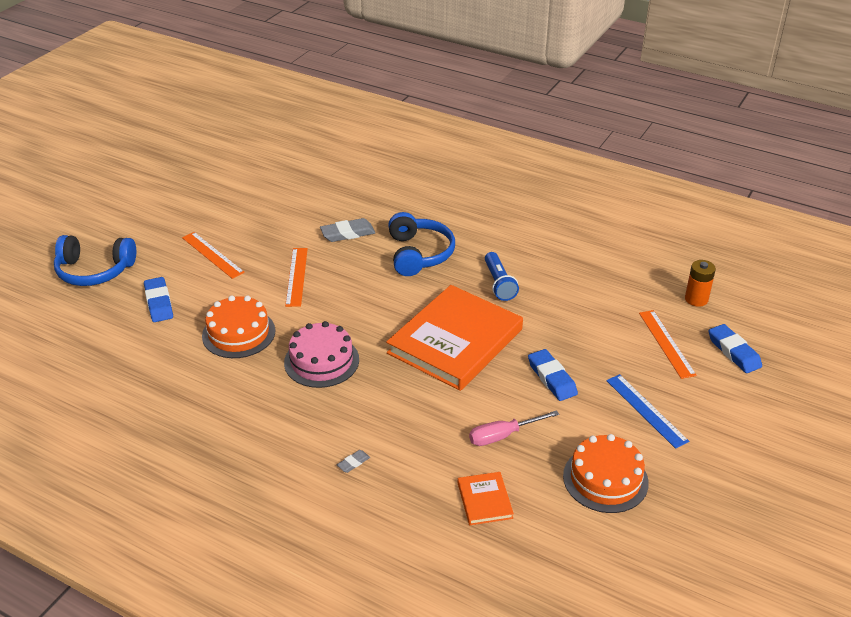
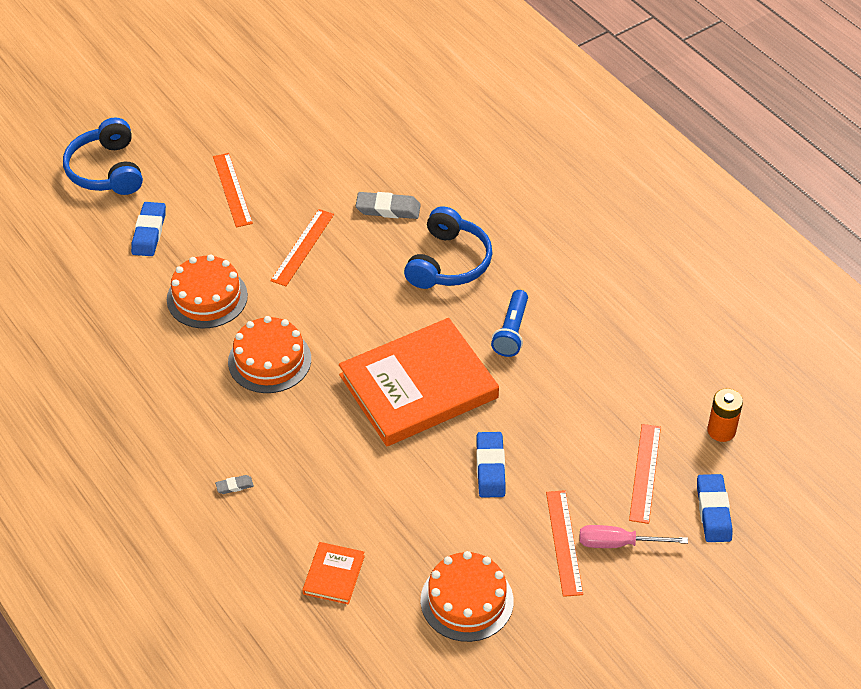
camera: 25 degrees right, 10 degrees up
blue headphones [54,235,136,286] -> blue headphones turned 45 degrees clockwise [63,117,143,195]
pink cake [284,321,359,388] -> orange cake [228,316,311,393]
pink screwdriver [469,410,559,446] -> pink screwdriver moved to [579,525,688,548]
blue ruler [606,374,689,449] -> orange ruler [546,490,583,597]

